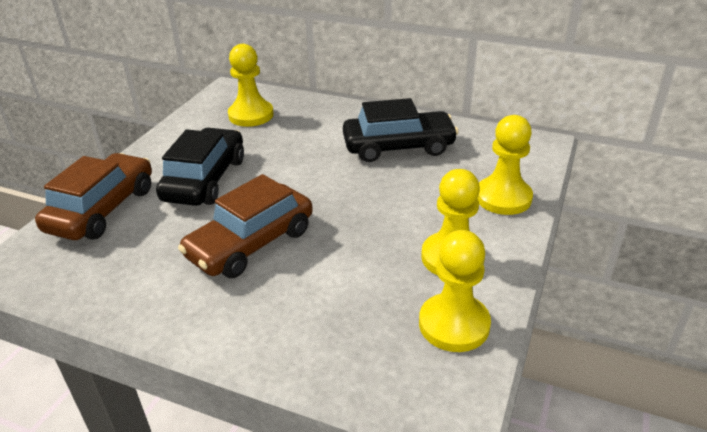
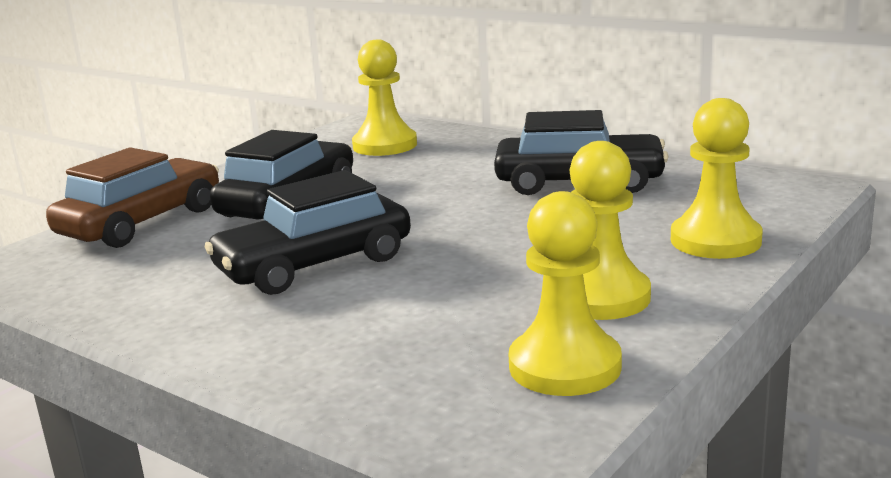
camera: 15 degrees right, 15 degrees down
brown car [178,174,313,278] -> black car [205,170,411,295]

